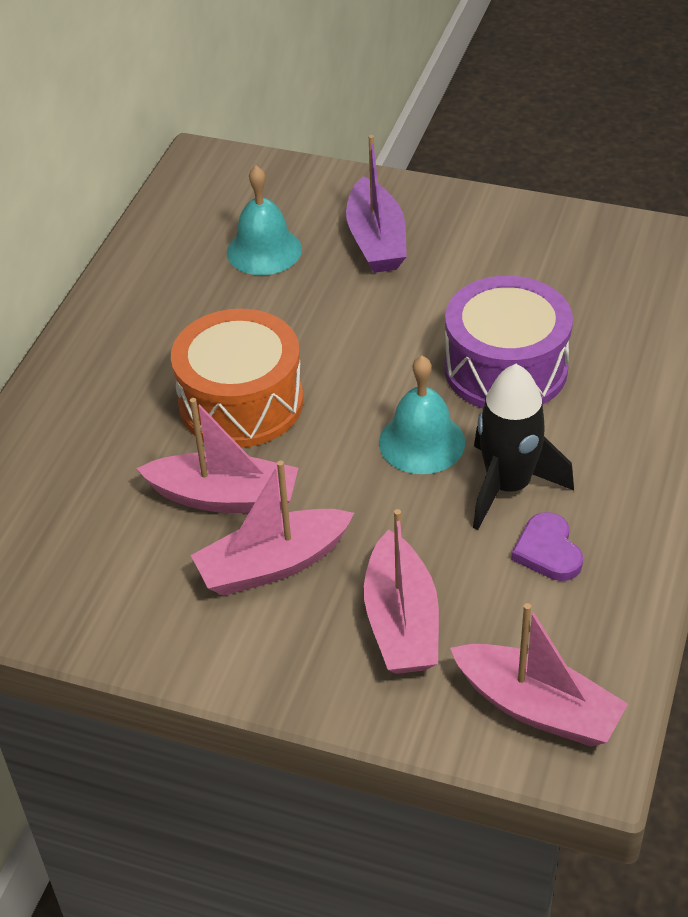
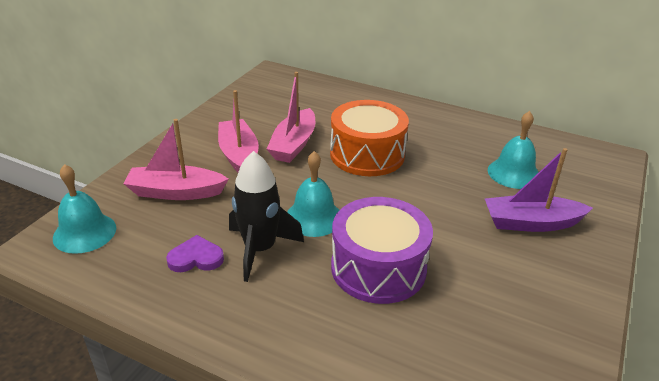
camera: 95 degrees right, 10 degrees down
pink boat [450,603,628,746] -> turquoise bell [53,164,116,254]

